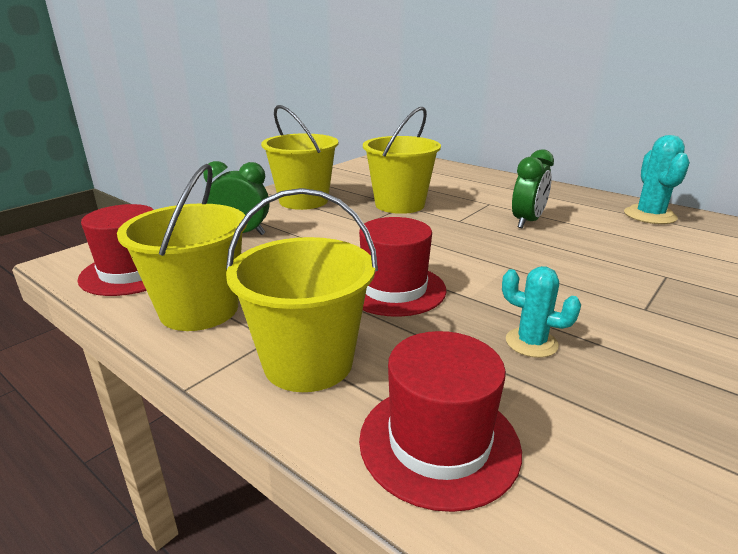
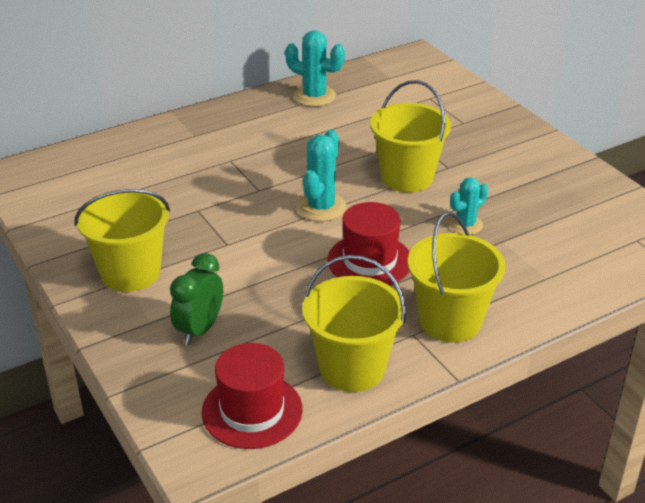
camera: 70 degrees left, 10 degrees up
red hat [359,331,522,512] -> none
yellow bucket [363,107,441,214] -> yellow bucket moved to [370,80,451,192]
green clock [512,149,554,228] -> none
none -> turquoise cactus [296,129,346,222]

